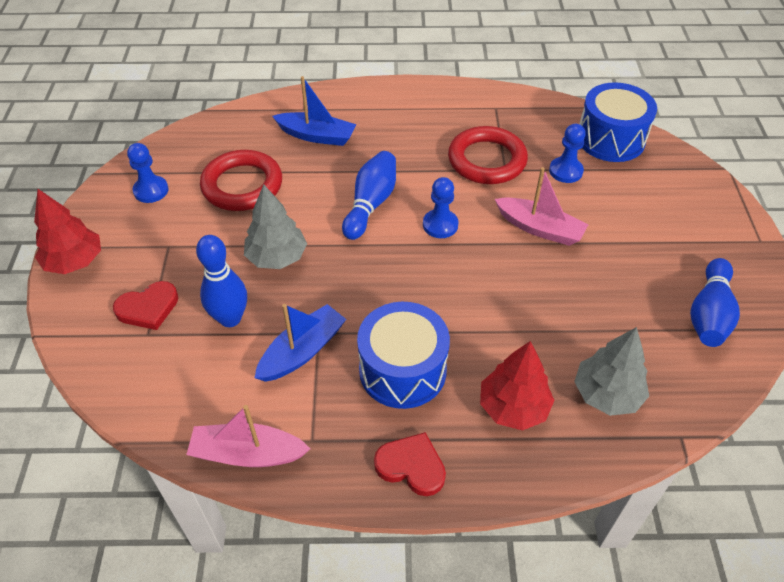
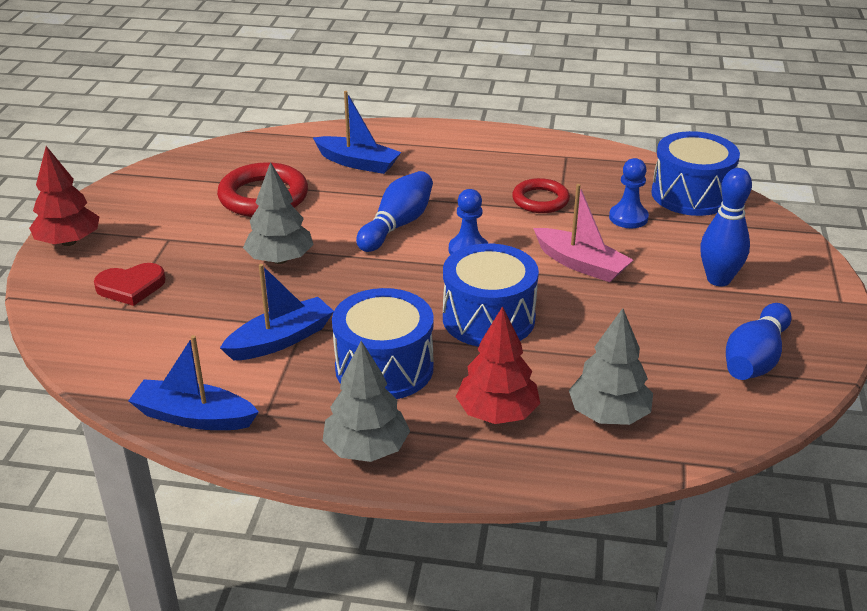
camera: 10 degrees right, 15 degrees down
blue pawn [127,143,169,203] -> none
pink boat [186,405,310,467] -> blue boat [128,335,259,430]
blue bowling pin [196,235,247,327] -> blue bowling pin moved to [700,168,752,286]
red heart [374,432,446,496] -> grey tree [322,341,410,462]
red ring [448,126,528,184] -> red ring [512,178,570,213], size x0.63
none -> blue drum [443,244,539,347]

